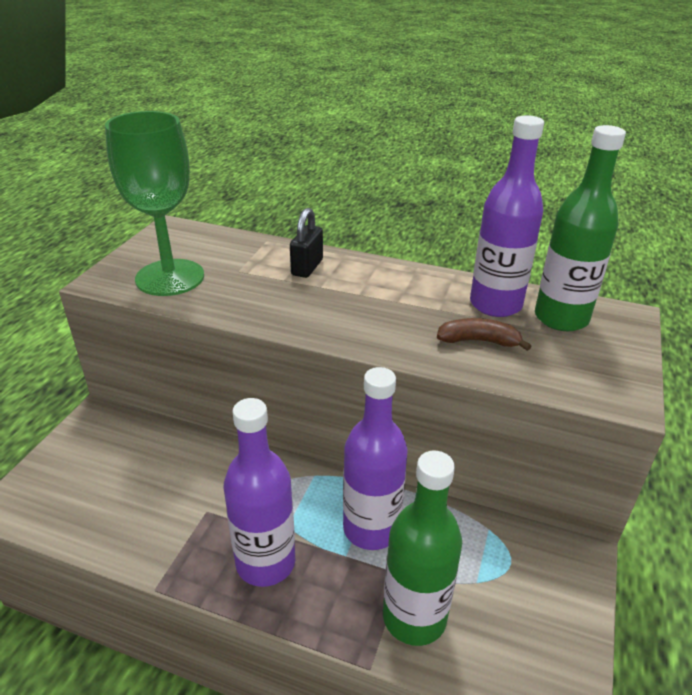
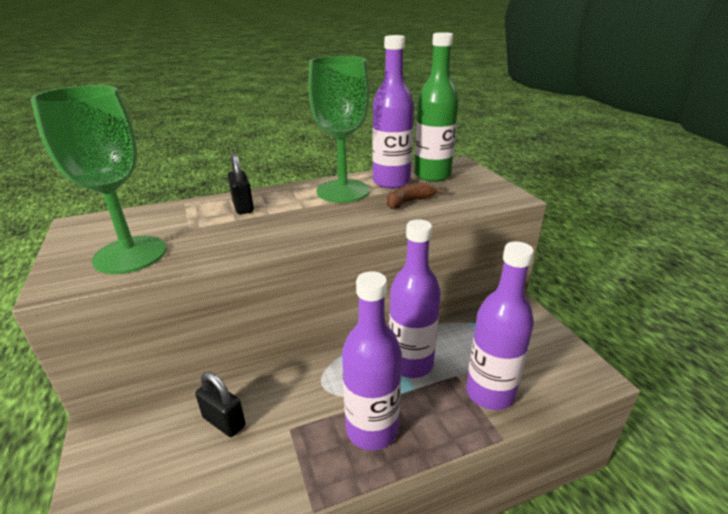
camera: 40 degrees left, 5 degrees down
green bottle [383,451,462,646] -> purple bottle [466,242,534,410]
none -> black padlock [195,372,245,437]
none -> green goblet [308,56,370,203]

